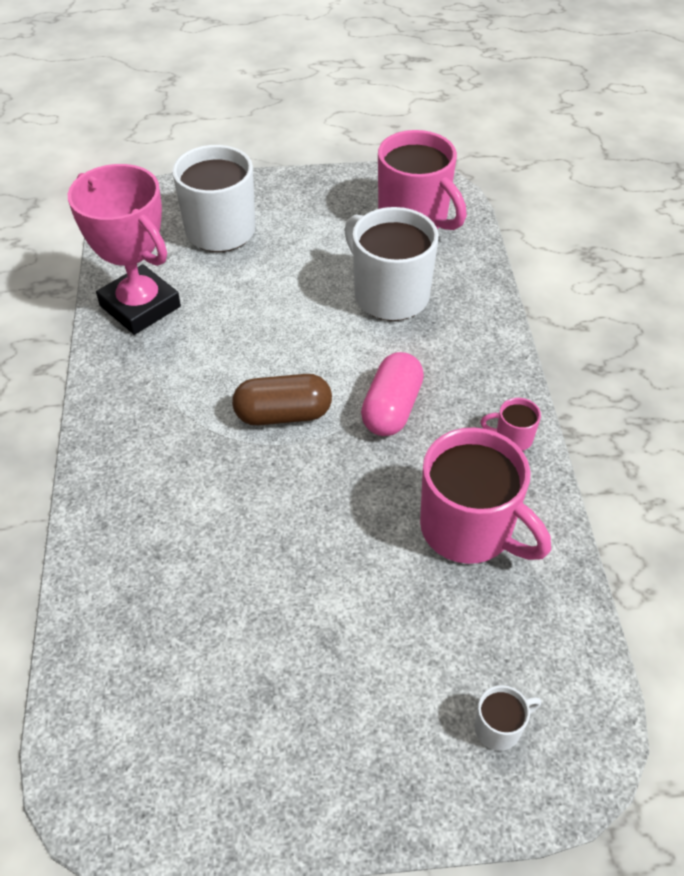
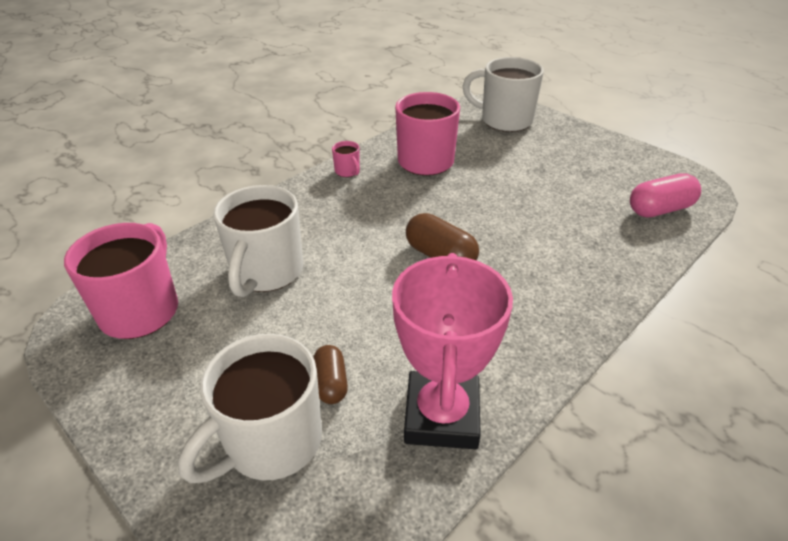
camera: 130 degrees left, 10 degrees down
pink capsule [361,352,424,436] -> pink capsule moved to [630,173,701,218]
white mug [475,685,541,751] -> white mug [462,57,544,132], size x2.30
none -> brown capsule [313,345,348,404]

